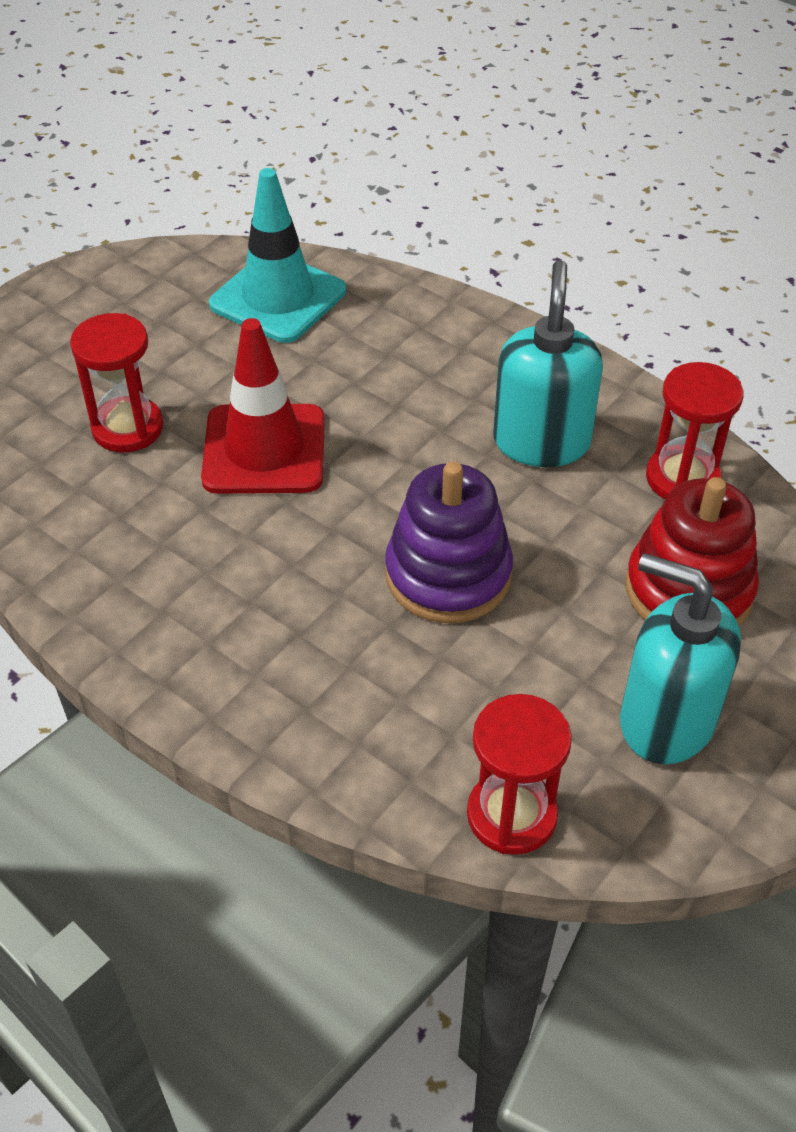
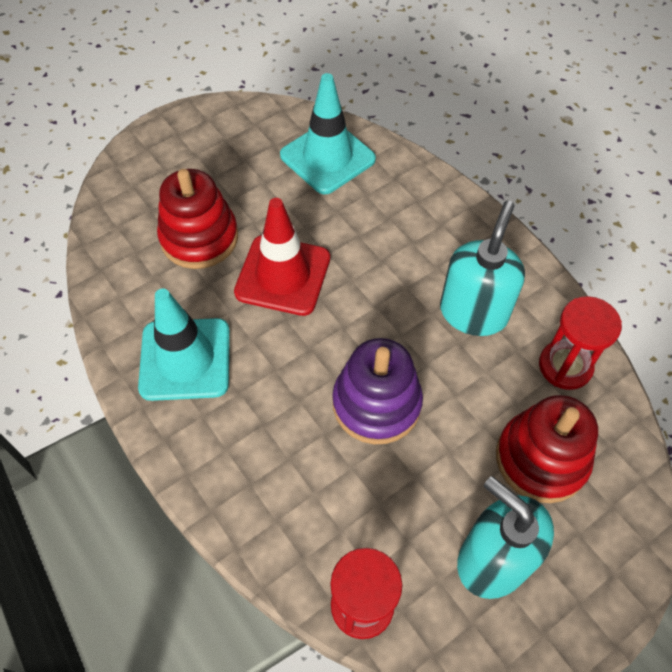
camera: 15 degrees right, 10 degrees up
red hourglass [70,313,163,452] -> red stacking toy [157,169,238,269]
none -> turquoise traffic cone [138,288,230,401]

